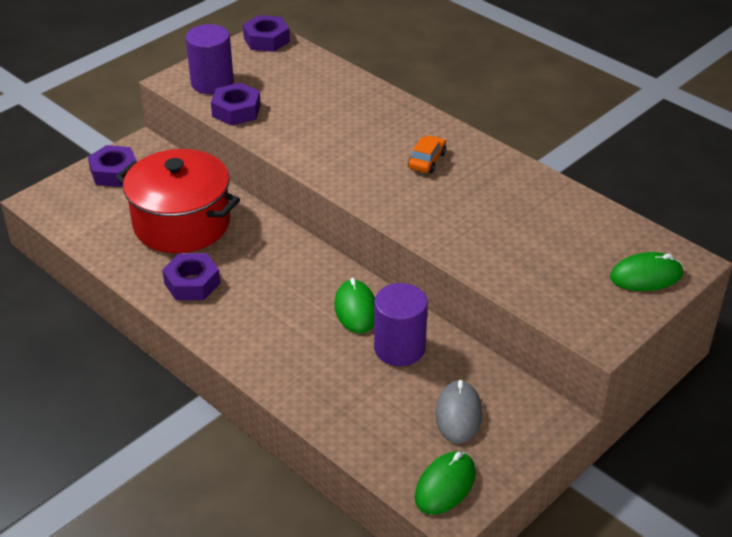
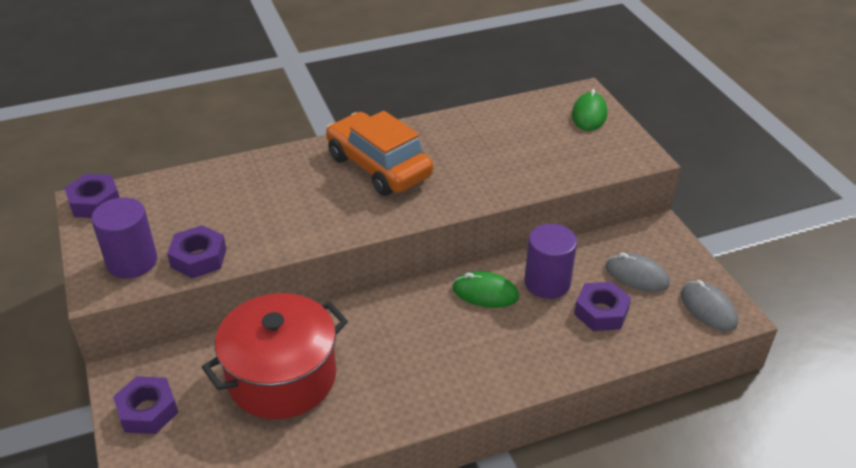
camera: 65 degrees left, 0 degrees up
purple nut [162,253,220,300] -> purple nut moved to [574,282,631,331]
orange car [408,135,446,173] -> orange car [326,111,433,196], size x2.37
green mouse [415,451,476,514] -> grey mouse [681,280,738,331]

